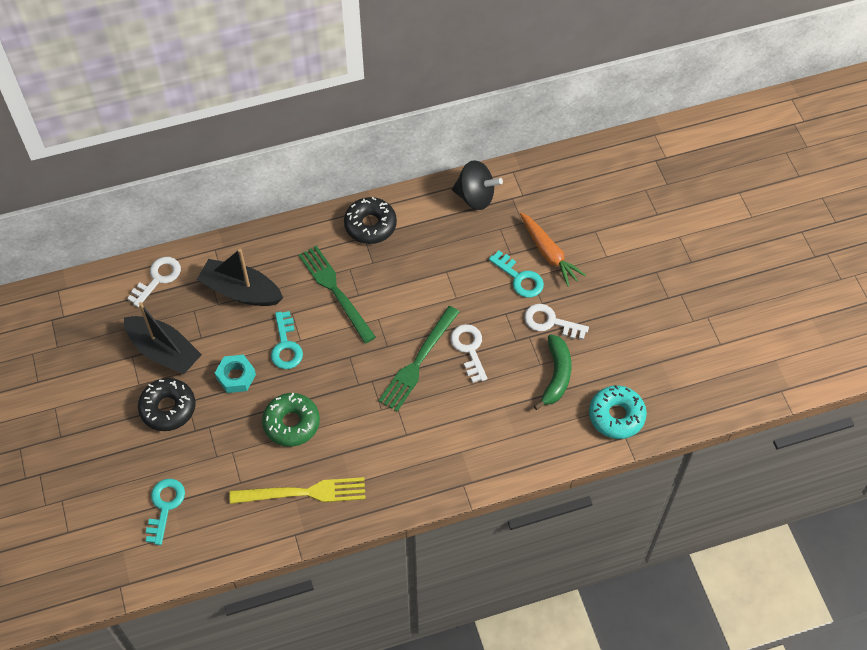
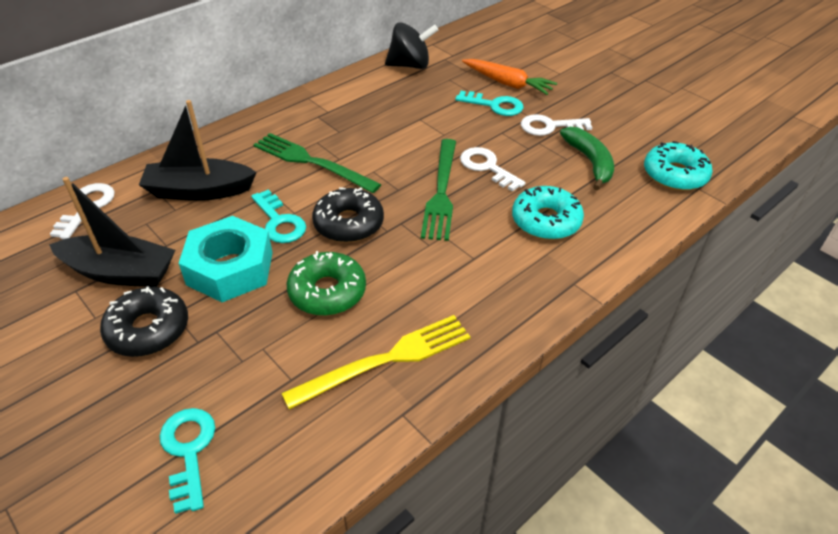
camera: 25 degrees left, 15 degrees down
turquoise nut [215,355,256,393] -> turquoise nut [179,216,273,302], size x1.69
black donut [344,197,397,244] -> black donut moved to [312,187,384,243]
none -> turquoise donut [512,186,584,240]

